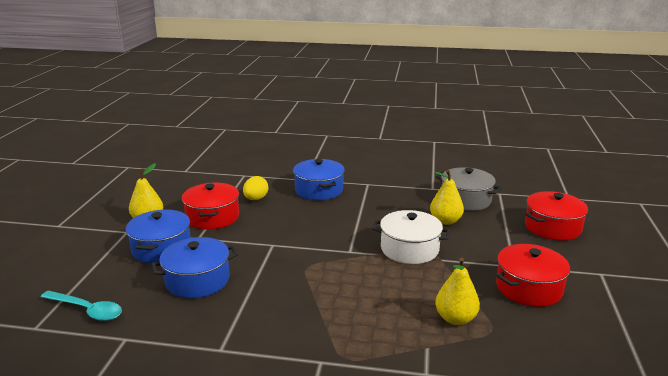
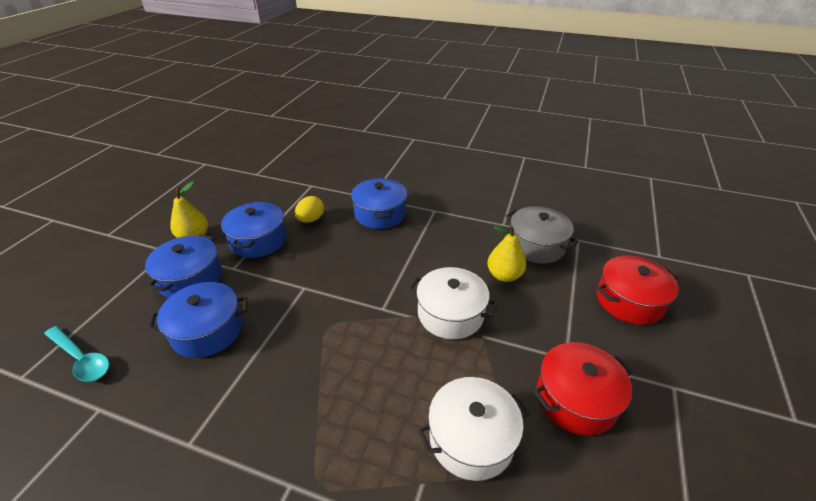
camera: 10 degrees right, 15 degrees up
red pot [182,183,239,230] -> blue pot [221,201,286,258]
yellow pear [435,257,480,325] -> white pot [417,377,530,481]

